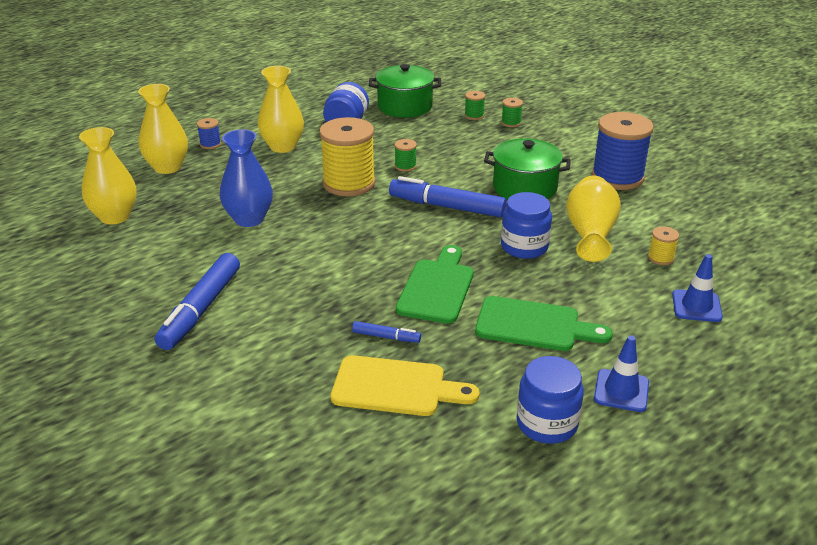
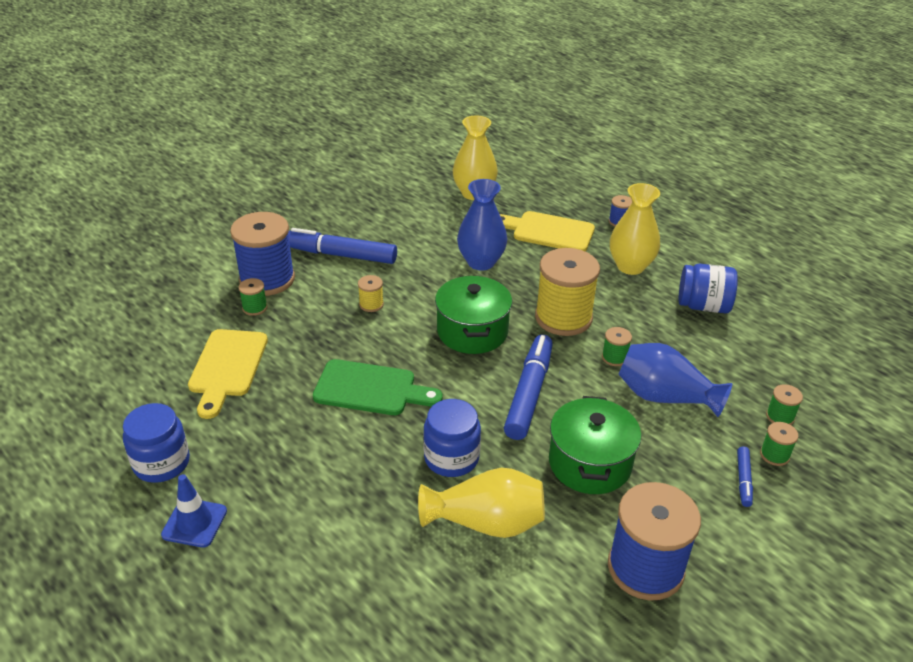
camera: 85 degrees right, 5 degrees up
yellow vase [138,84,188,174] -> none
blue marker [352,321,421,343] -> blue marker moved to [737,446,753,507]
green pot [369,64,441,118] -> green pot moved to [435,276,512,354]
green cutting board [475,296,613,351] -> none
yellow spool [648,226,679,265] -> yellow spool moved to [358,275,384,312]
blue traffic cone [672,254,723,322] -> none
none -> blue spool [230,212,295,296]
none -> green spool [238,278,267,316]
none -> yellow cutting board [500,211,595,251]
none -> blue vase [618,343,732,417]

